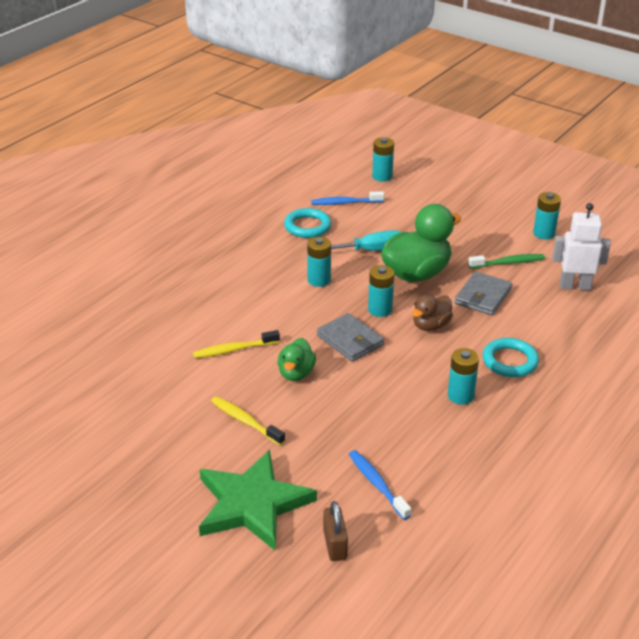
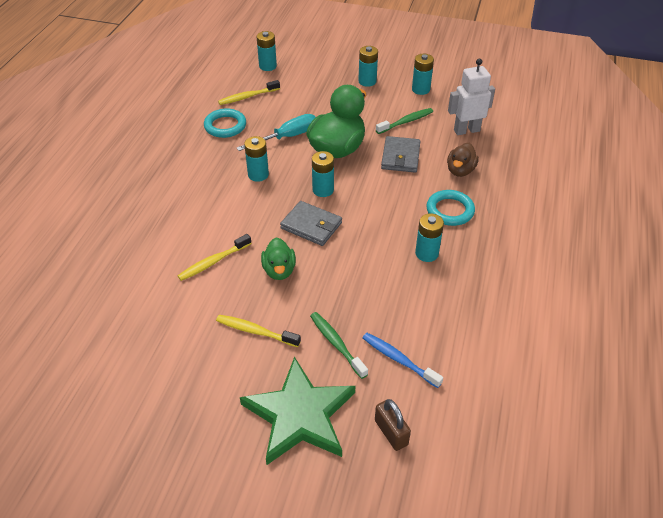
camera: 20 degrees left, 10 degrees up
blue toothbrush [311,191,384,205] -> yellow toothbrush [218,80,280,105]
brown duck [412,294,453,331] -> brown duck moved to [447,143,479,177]
none -> green toothbrush [310,312,368,379]
none -> turquoise battery [358,46,378,87]

